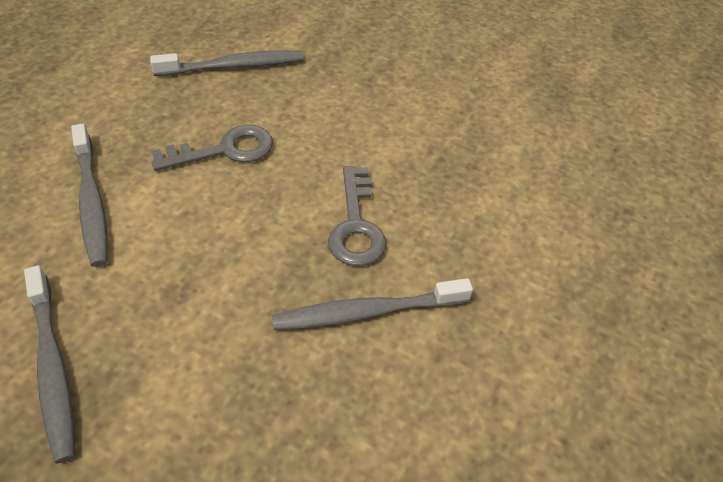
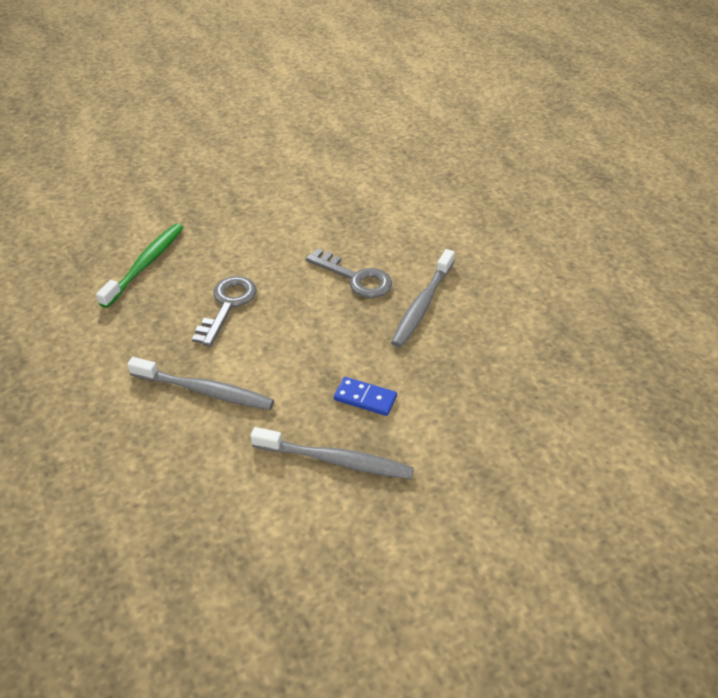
camera: 50 degrees left, 5 degrees down
grey toothbrush [150,50,303,76] -> green toothbrush [96,223,183,308]
none -> blue domino [334,377,397,416]

